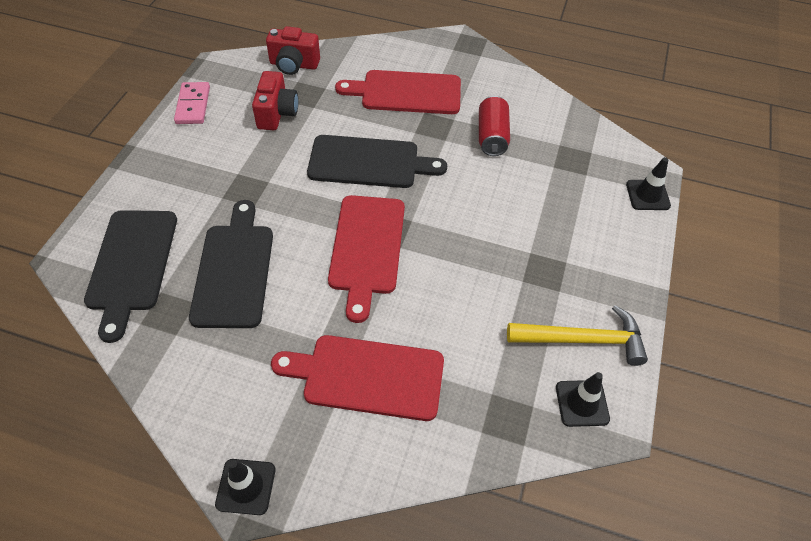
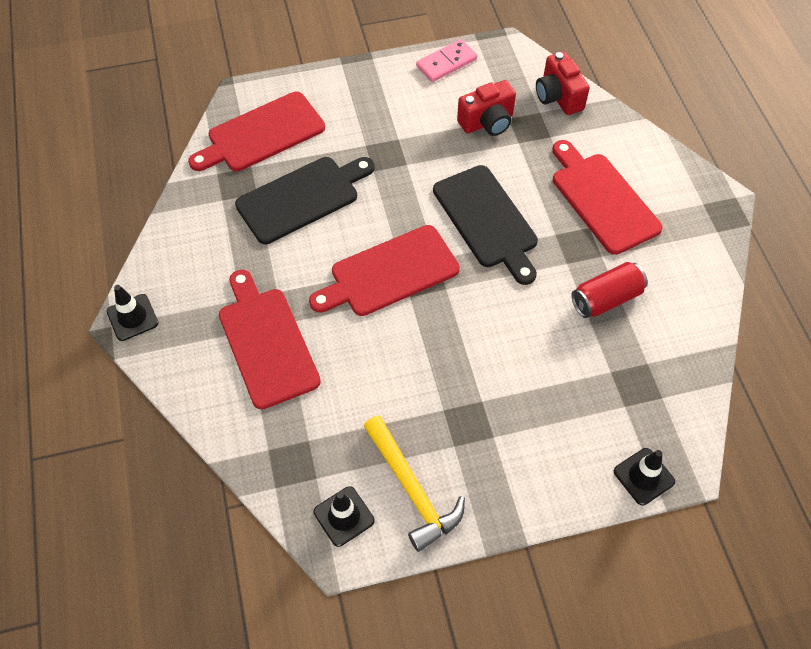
camera: 60 degrees right, 5 degrees up
black cutting board [84,210,177,343] -> red cutting board [188,92,325,171]

